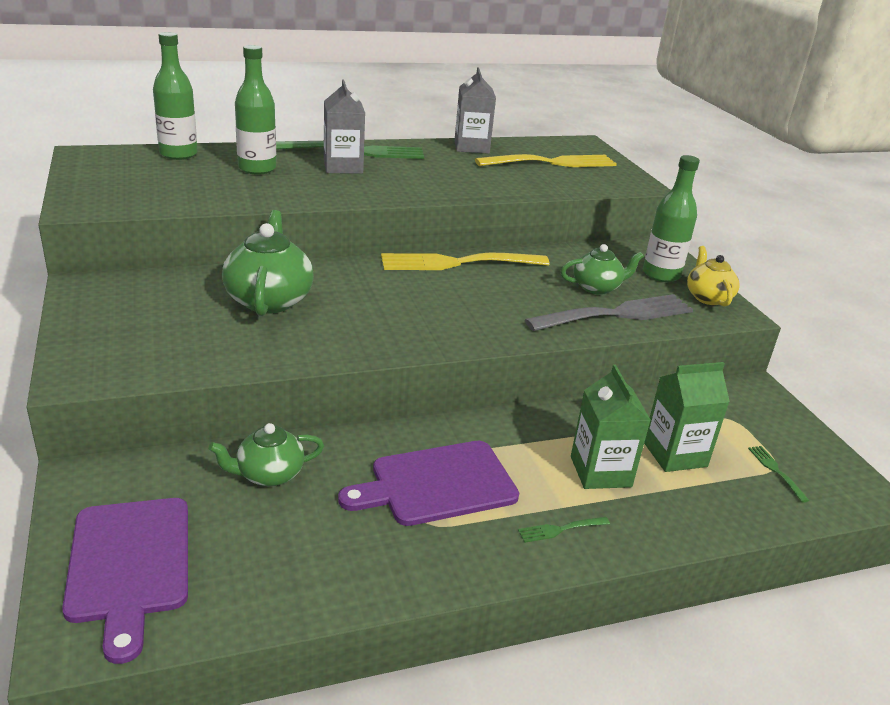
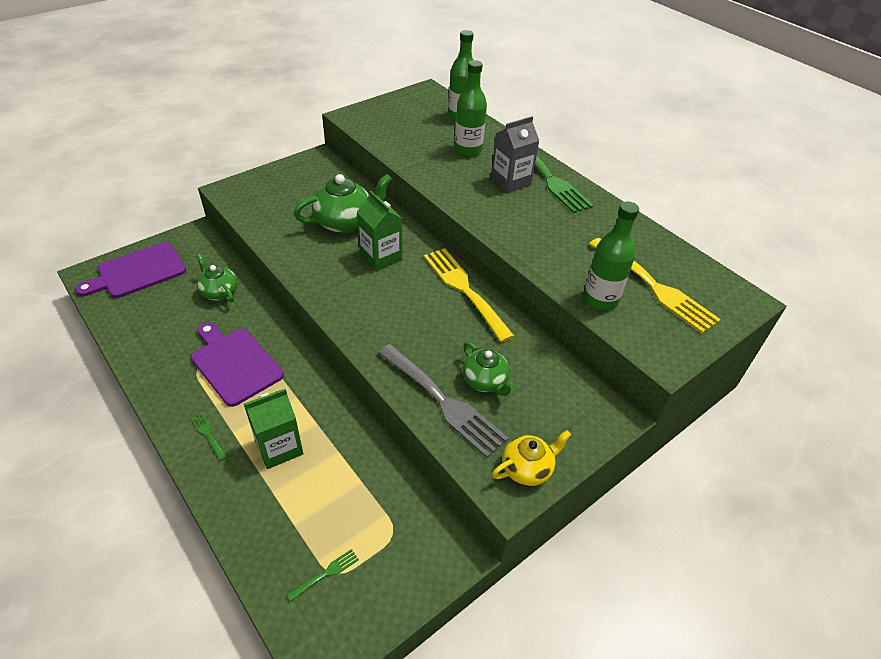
camera: 70 degrees right, 15 degrees up
grey carton [454,68,496,154] -> none
green bottle [643,155,700,282] -> green bottle moved to [583,202,639,310]
green carton [644,362,730,472] -> green carton moved to [357,191,402,271]

